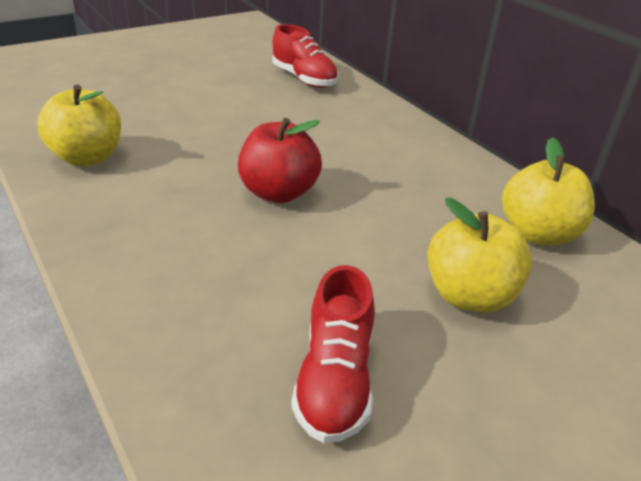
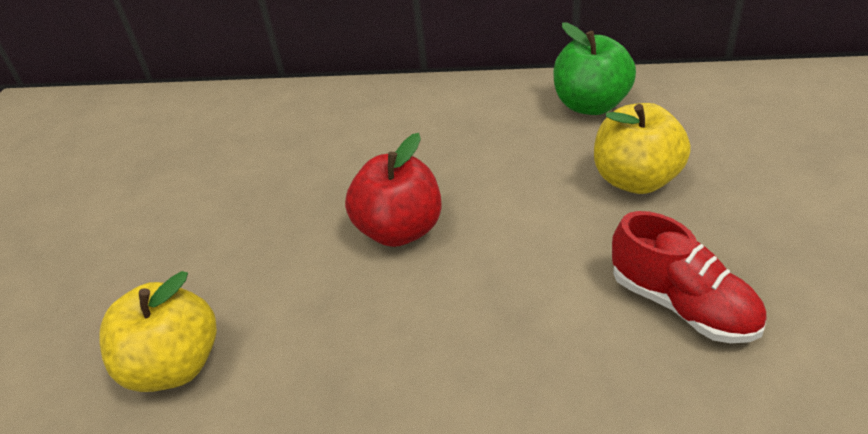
camera: 45 degrees left, 5 degrees up
red shoe [272,24,339,88] -> none
yellow apple [502,137,595,245] -> green apple [553,23,636,115]

